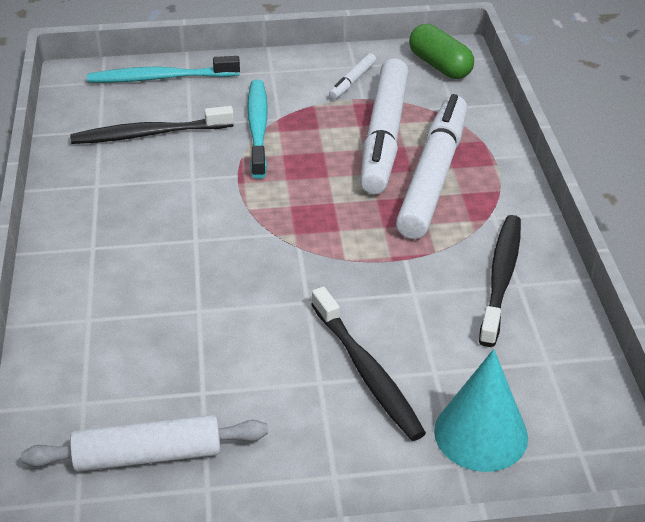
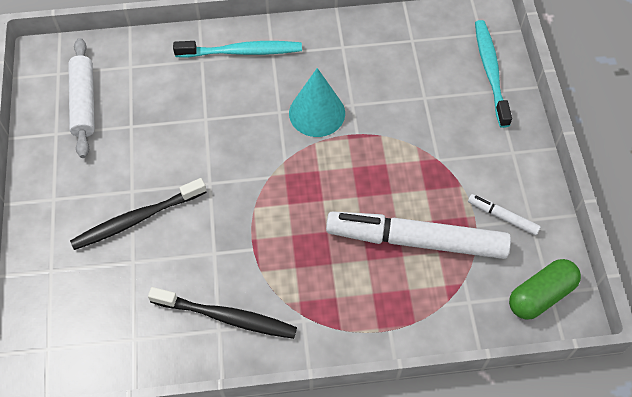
camera: 90 degrees right, 20 degrees up
black toothbrush [70,106,234,144] -> none
turquoise toothbrush [247,79,268,179] -> turquoise toothbrush moved to [173,41,302,58]
white marker [396,94,467,239] -> none
turquoise cone [434,349,528,472] -> turquoise cone moved to [289,68,345,137]

